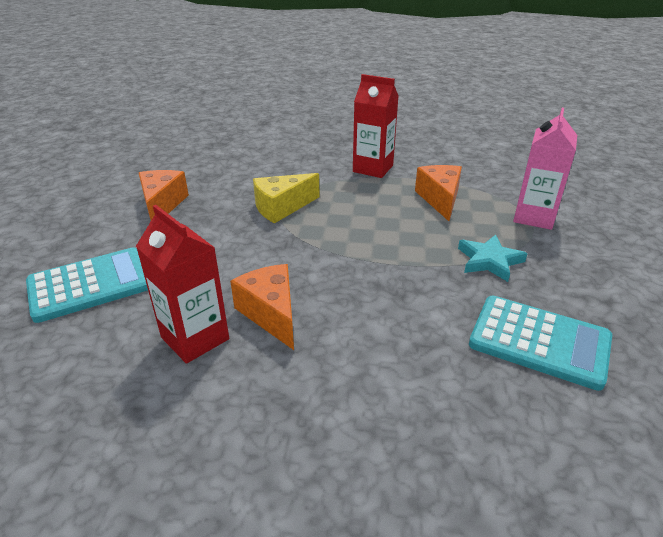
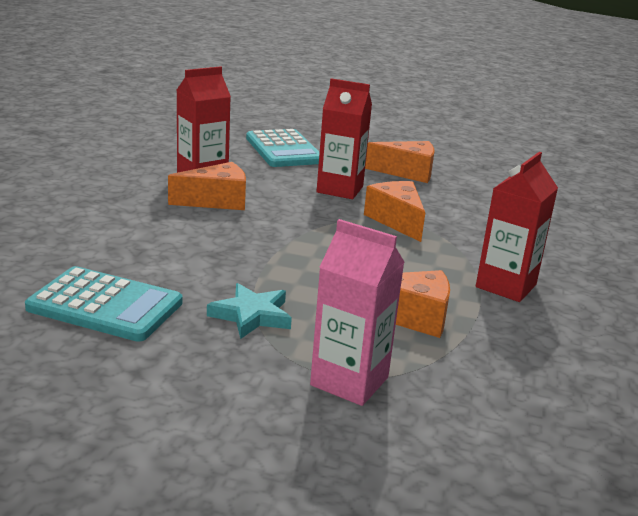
camera: 95 degrees right, 10 degrees down
yellow cheese [253,173,319,223] -> orange cheese [364,181,425,242]
turquoise calculator [469,296,612,391] -> turquoise calculator turned 105 degrees counterclockwise [25,266,183,342]
none -> red carton [316,78,372,199]

